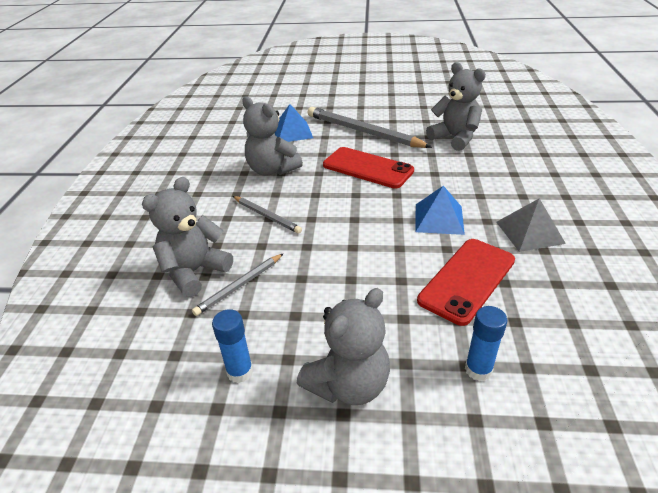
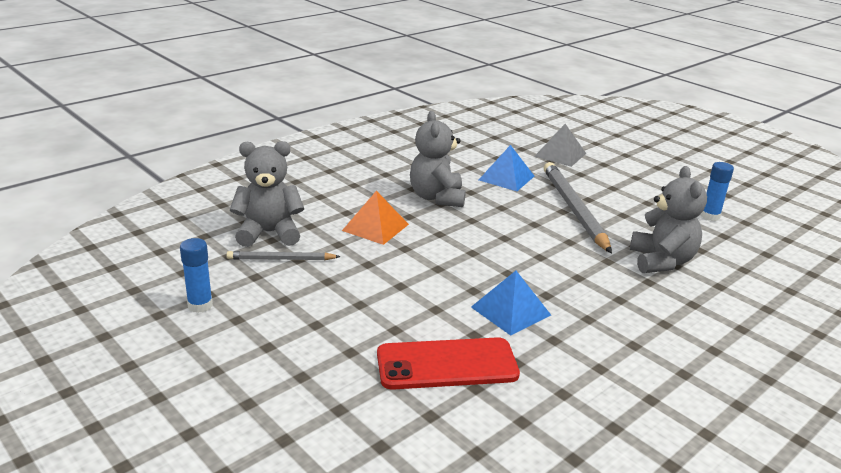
camera: 40 degrees right, 10 degrees down
grey pencil [233,196,302,234] -> orange pyramid [342,191,409,245]
grey teddy bear [297,288,390,405] -> none
red phone [323,147,414,189] -> none
blue glue stick [465,306,507,381] -> blue glue stick moved to [701,162,734,221]
grey pyramid [496,198,566,252] -> grey pyramid moved to [534,124,586,167]

